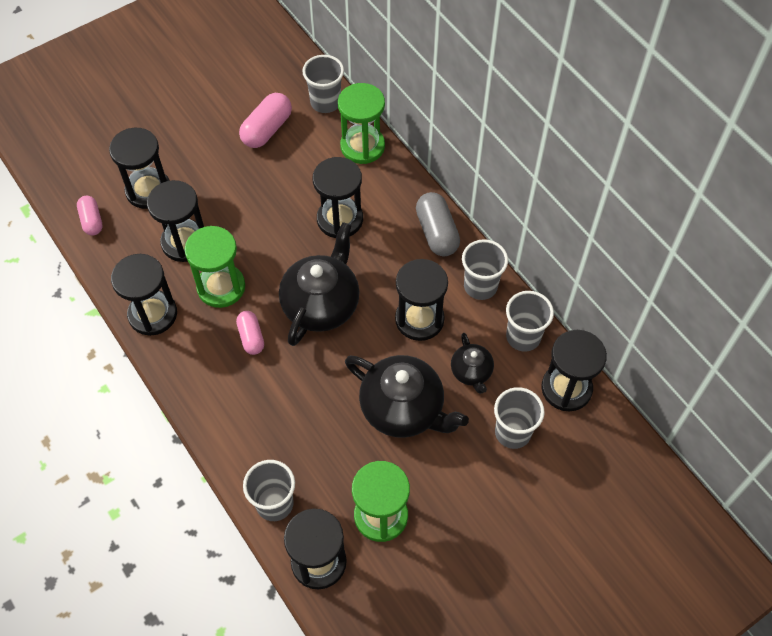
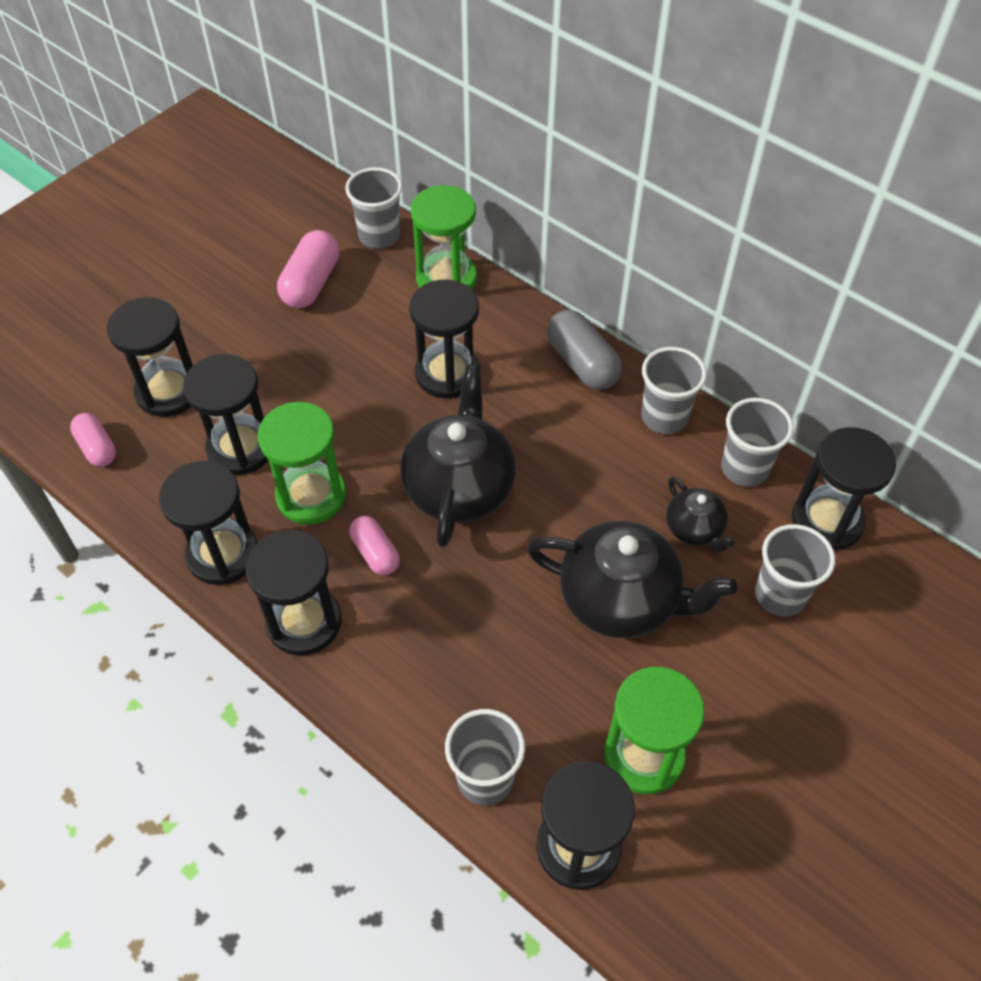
camera: 15 degrees left, 5 degrees down
black hourglass [395,259,448,341] -> black hourglass moved to [246,530,342,656]

